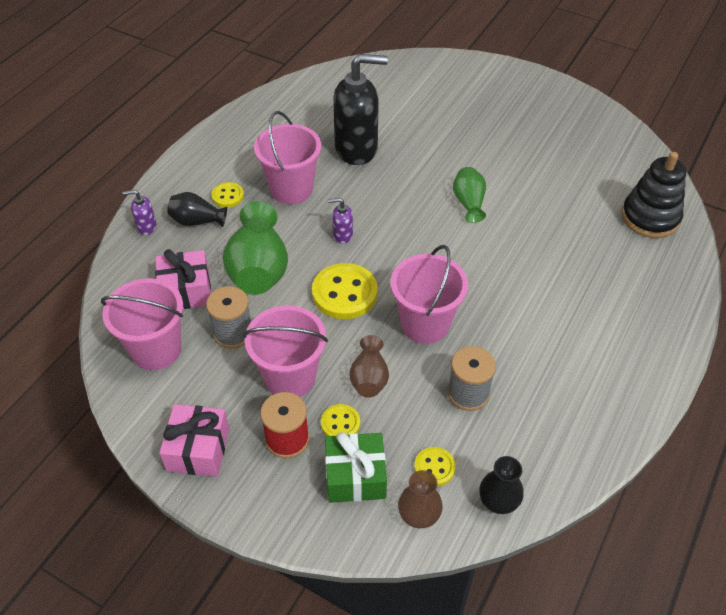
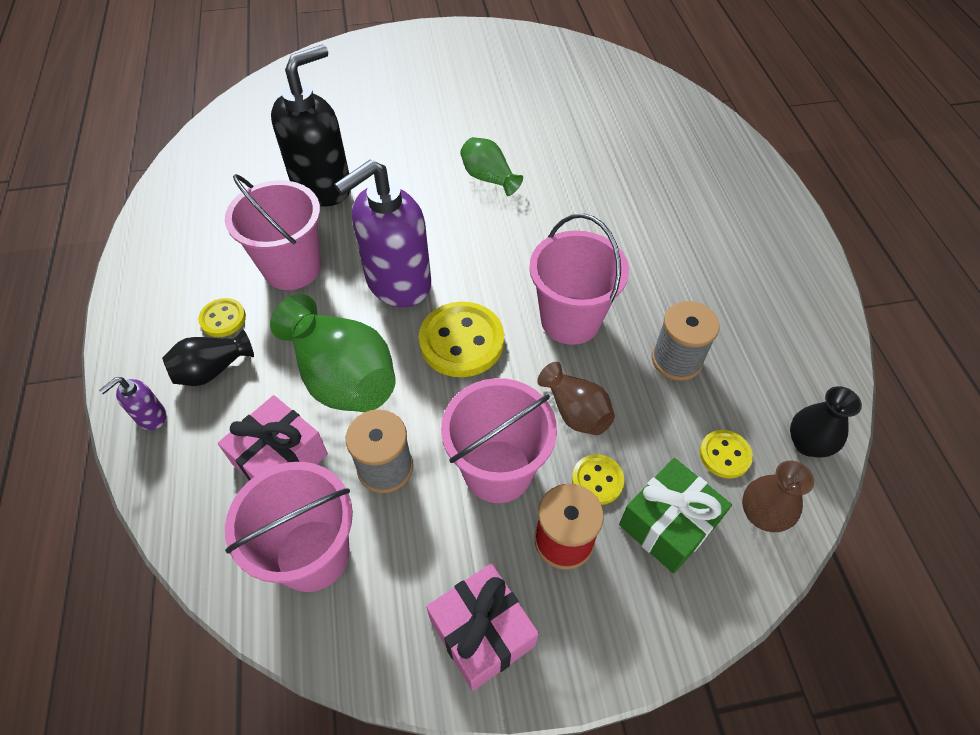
camera: 40 degrees left, 5 degrees up
purple soap dispenser [328,198,353,243] -> purple soap dispenser [334,160,431,307], size x2.36
black stacking toy [621,152,686,238] -> none

